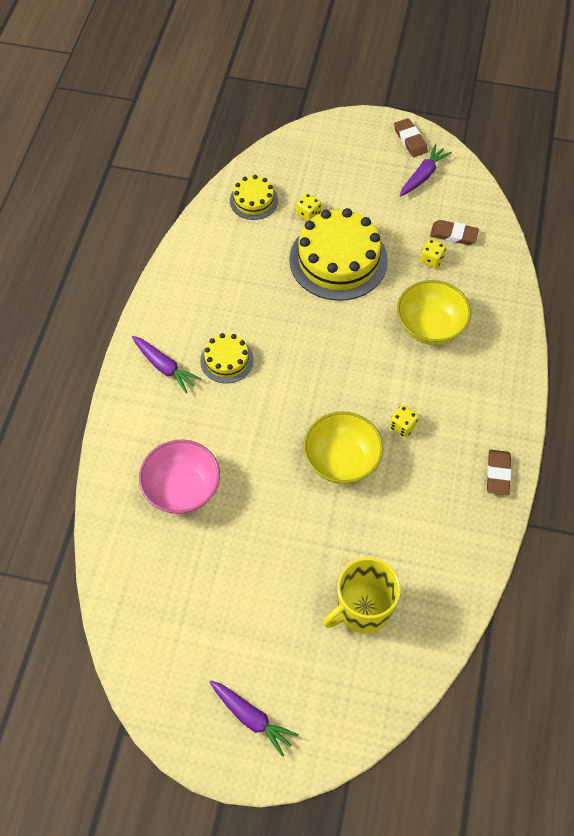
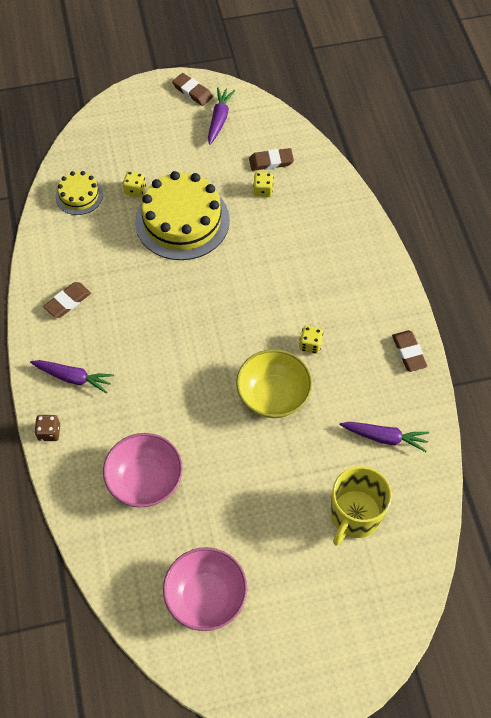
camera: 25 degrees left, 0 degrees up
yellow cake [200,333,254,383] -> none
purple carrot [210,680,299,757] -> purple carrot moved to [340,422,429,452]
yellow bowl [397,280,471,345] -> none
none -> brown dice [34,415,60,441]
none -> brown eraser [43,282,91,318]
none -> pink bowl [163,547,247,631]

